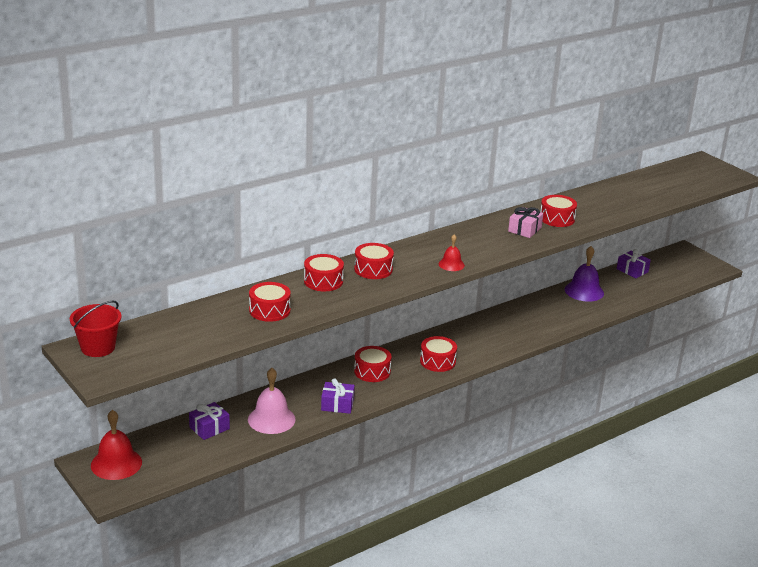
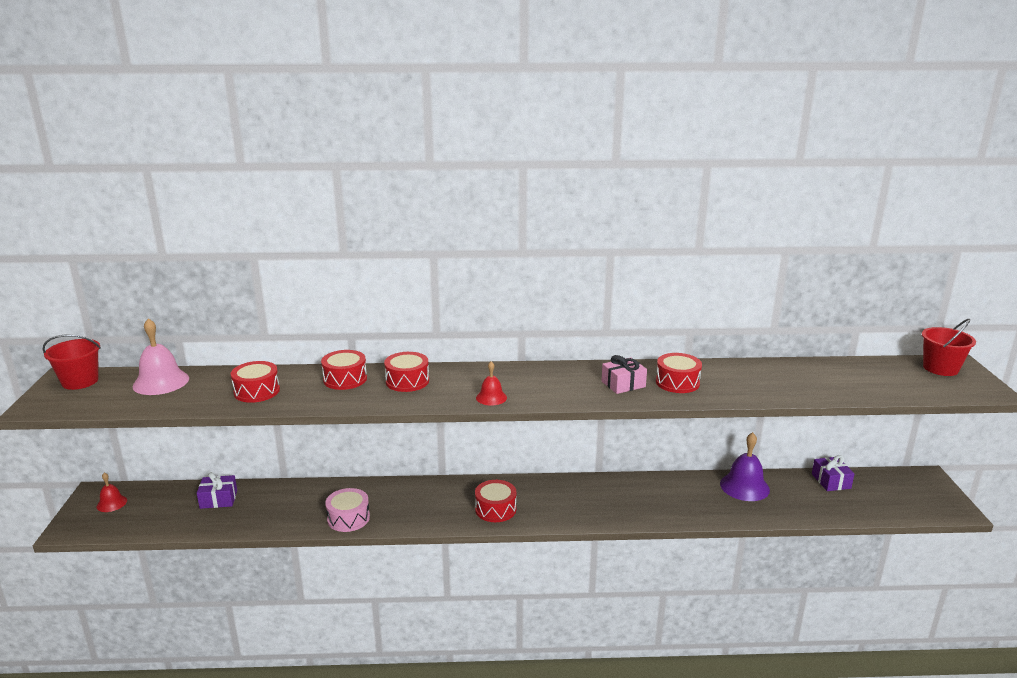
camera: 35 degrees right, 5 degrees down
red bell [91,410,142,480] -> red bell [97,473,127,512], size x0.57
pink bell [248,368,296,434] -> pink bell moved to [133,318,189,395]
purple gift [321,378,355,414] -> pink drum [325,488,370,532]
red drum [354,346,392,382] -> none
none -> red bucket [922,319,976,376]

